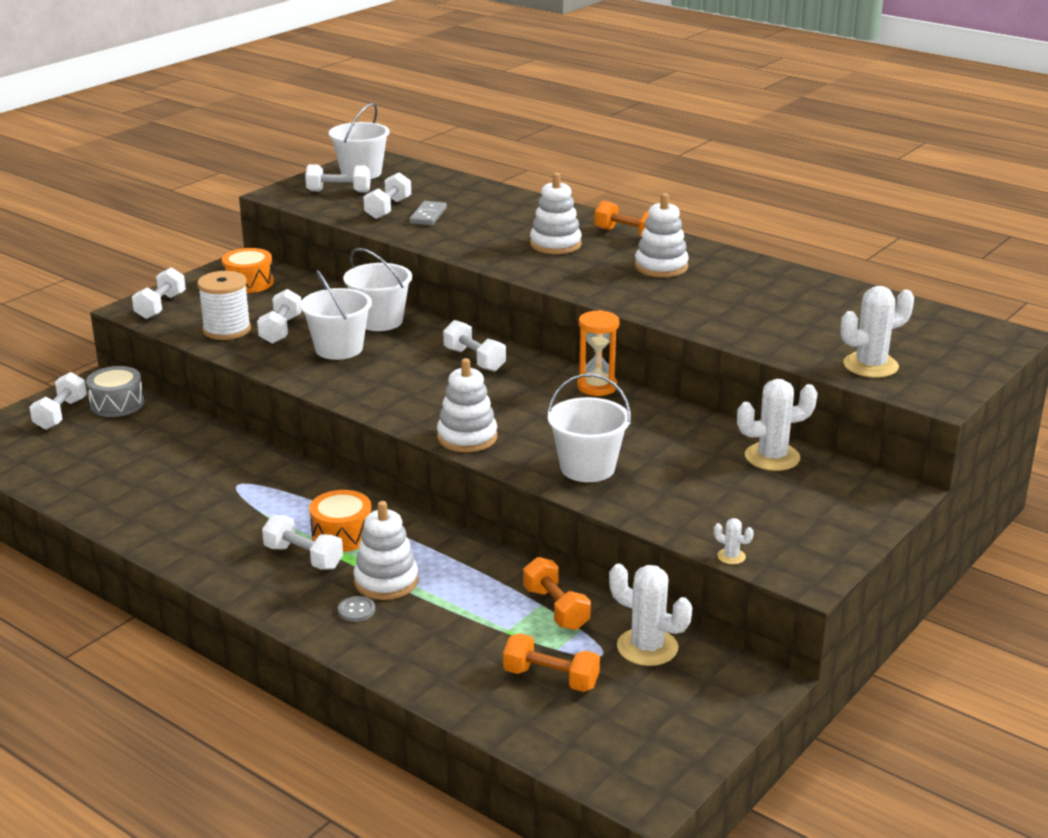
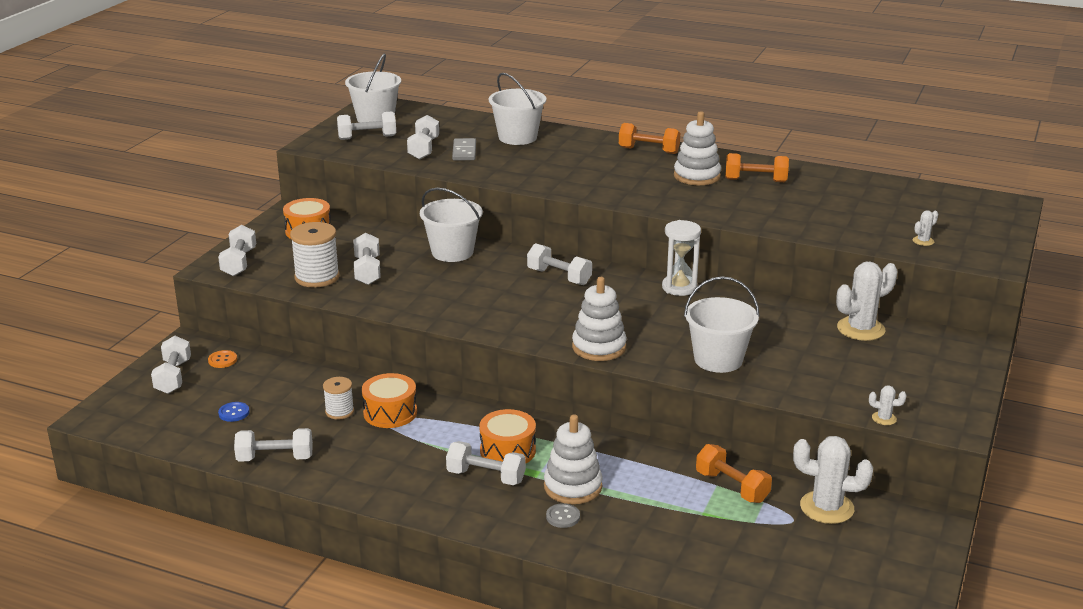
camera: 15 degrees left, 0 degrees up
grey drum [86,366,144,417] -> orange button [208,350,237,368]
white bucket [300,270,372,360] -> white bucket moved to [489,73,546,145]
orange dumbbell [503,633,600,692] -> orange dumbbell moved to [725,153,789,182]
white stacking toy [530,173,582,254] -> none
orange hourglass [577,310,619,396] -> white hourglass [662,220,701,296]
white cactus [841,286,914,378] -> white cactus [913,210,938,246], size x0.46
none -> blue button [218,402,249,422]
none -> white dumbbell [234,428,313,462]
none -> white spool [323,377,354,420]
none -> orange drum [362,373,417,428]

